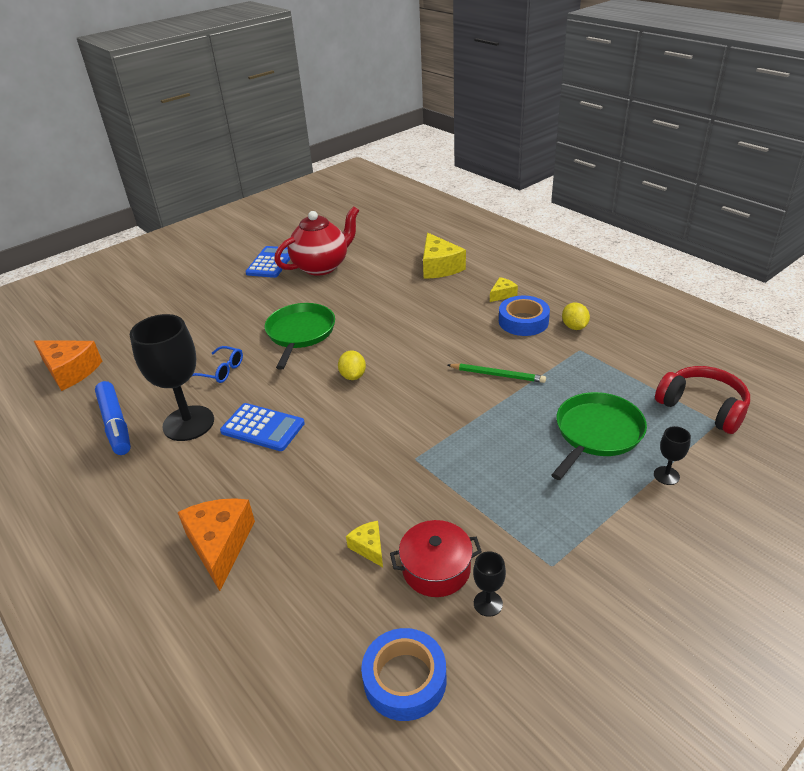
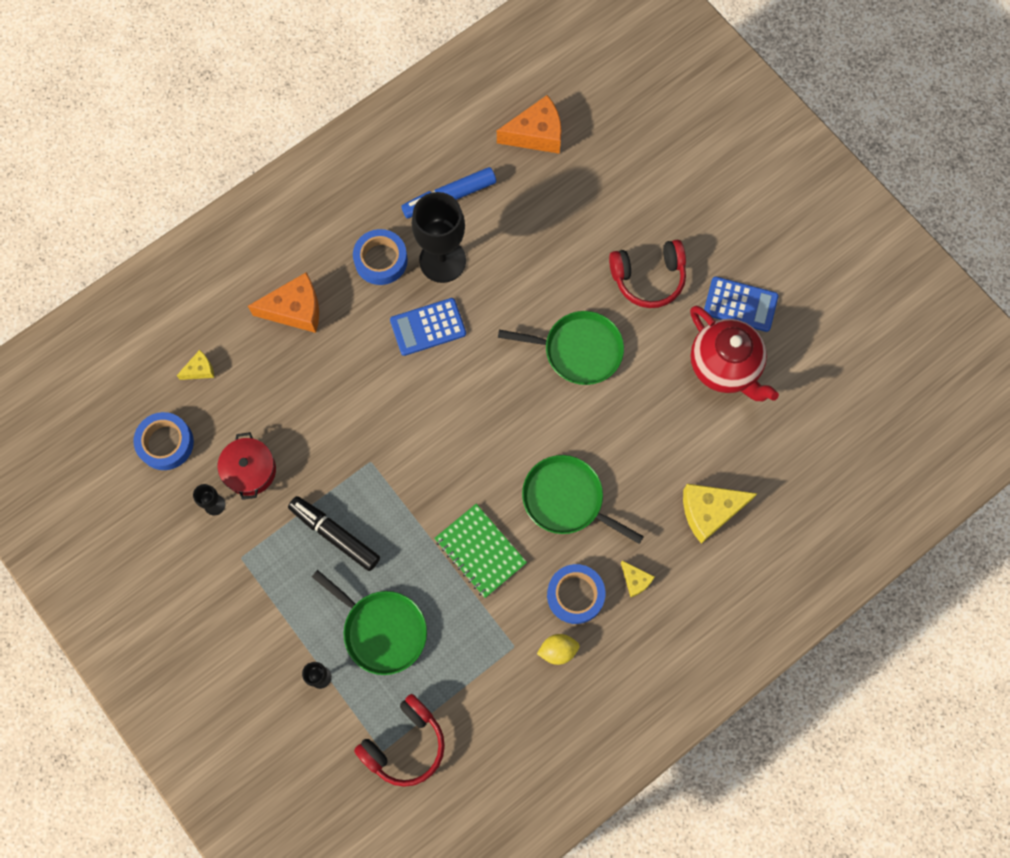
camera: 90 degrees right, 35 degrees up
orange cheese [34,341,102,391] -> orange cheese turned 135 degrees counterclockwise [497,95,562,154]
blue glasses [191,346,243,383] -> none
blue calculator [220,403,305,451] -> blue calculator turned 45 degrees clockwise [390,298,466,356]
yellow lemon [338,351,366,380] -> none
yellow cheese [346,521,383,567] -> yellow cheese moved to [176,350,214,380]
green pencil [448,363,546,383] -> green notebook [434,504,527,598]
none -> black marker [288,496,380,571]
none -> blue tape [353,229,408,285]
none -> green pan [522,455,644,544]
none -> red headphones [609,240,686,308]

